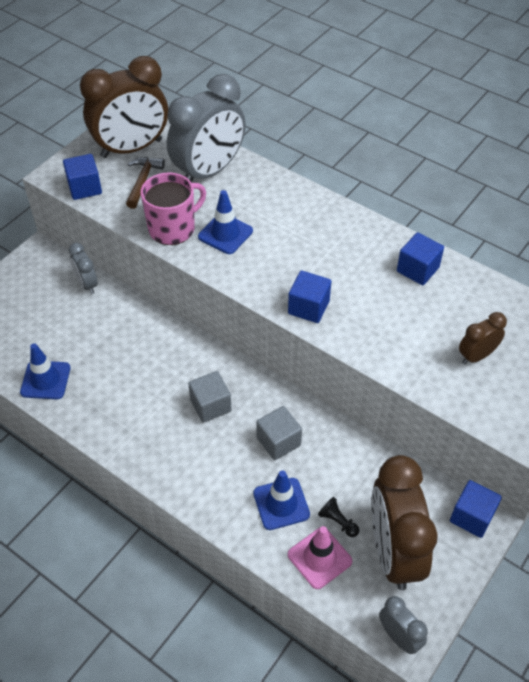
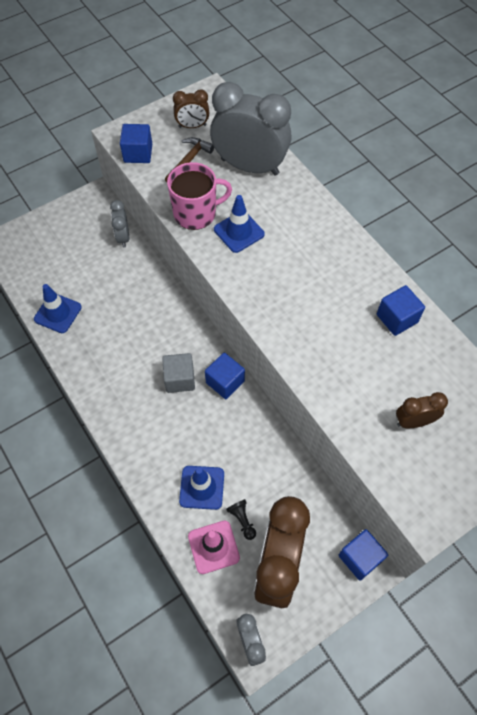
camera: 20 degrees right, 10 degrees up
brown clock [80,56,168,158] -> brown clock [173,89,209,128], size x0.48
grey clock [167,74,246,182] -> grey clock turned 135 degrees counterclockwise [210,82,291,176]
grey cube [256,406,302,460] -> none
blue cube [288,270,331,323] -> blue cube moved to [205,353,245,399]

